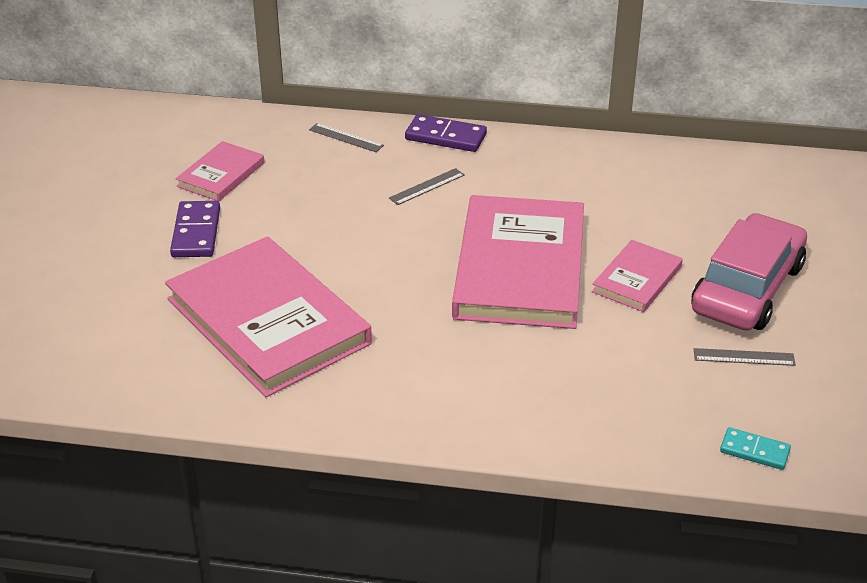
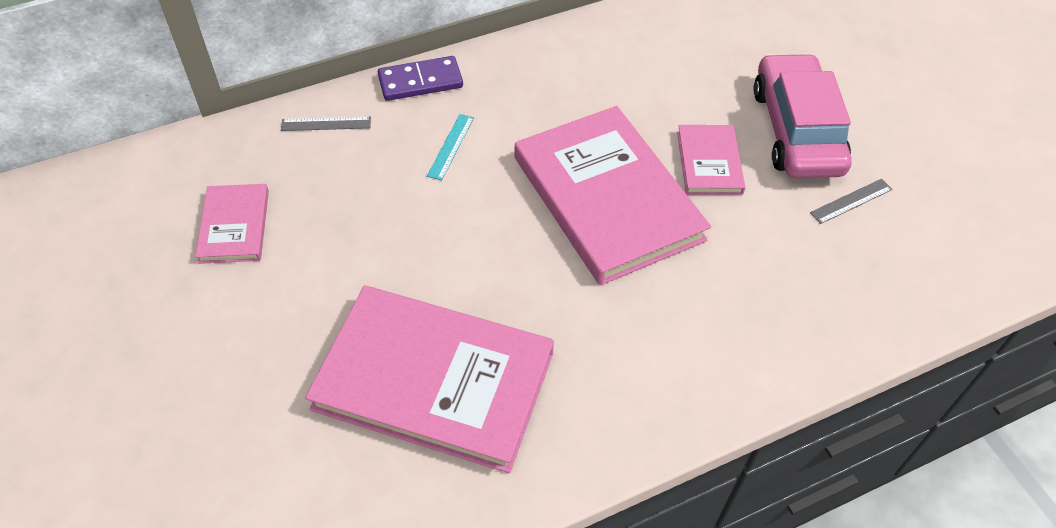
camera: 35 degrees left, 15 degrees up
purple domino [170,201,220,257] -> none
grey ruler [389,168,465,205] -> turquoise ruler [427,114,474,181]
turquoise domino [720,427,791,470] -> none

